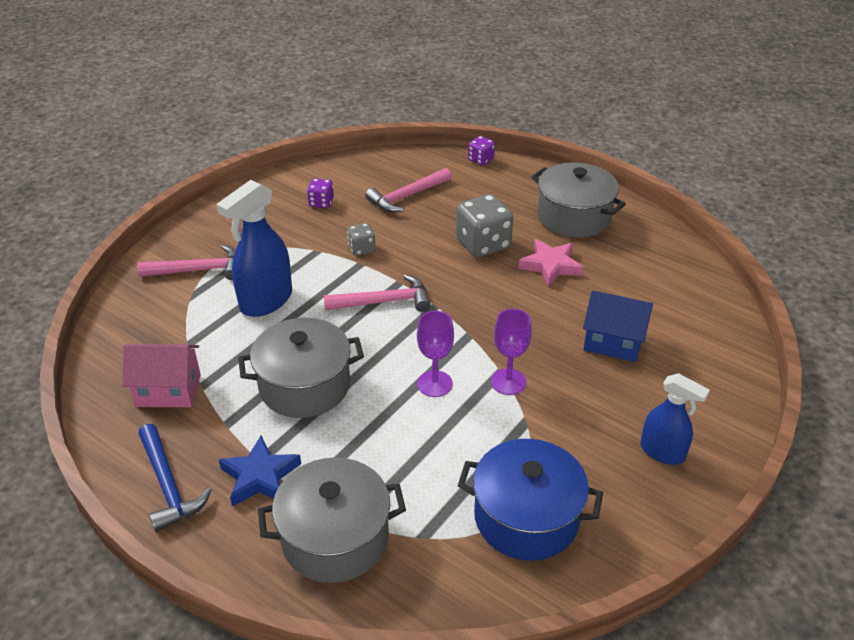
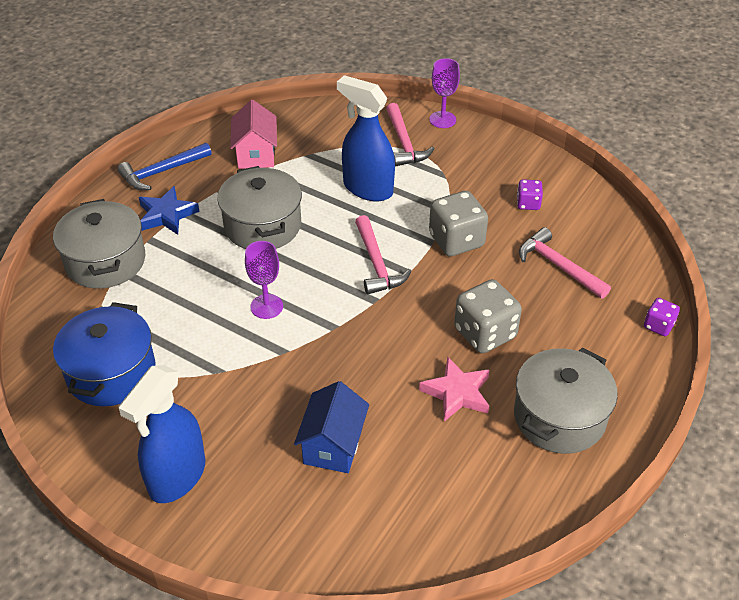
camera: 85 degrees right, 5 degrees up
grey dice [347,223,376,256] -> grey dice [429,191,488,257], size x1.89
purple goblet [491,309,532,395] -> purple goblet moved to [429,58,460,128]
blue spray bottle [641,373,710,465] -> blue spray bottle [119,365,205,503], size x1.57

